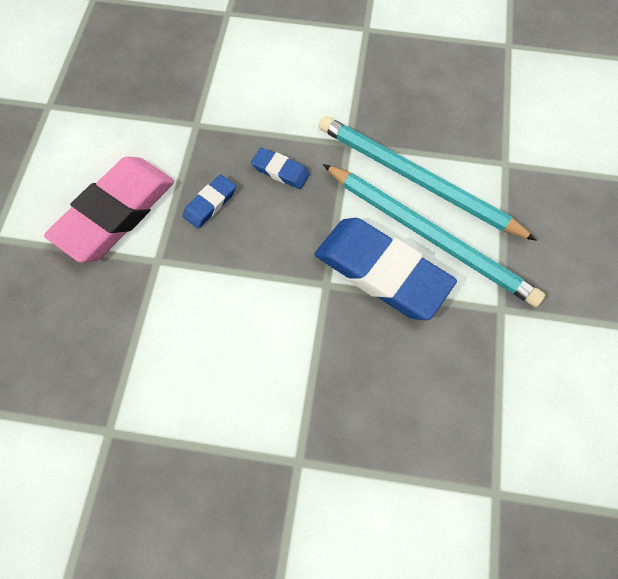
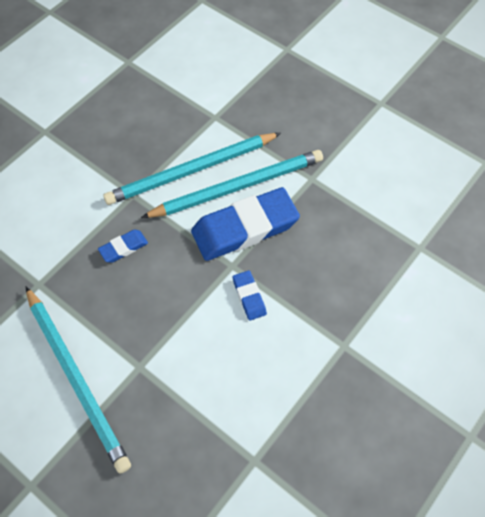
camera: 60 degrees left, 5 degrees down
pink eraser [44,157,175,263] -> turquoise pencil [26,287,131,474]
blue eraser [183,174,236,228] -> blue eraser moved to [233,271,267,321]

